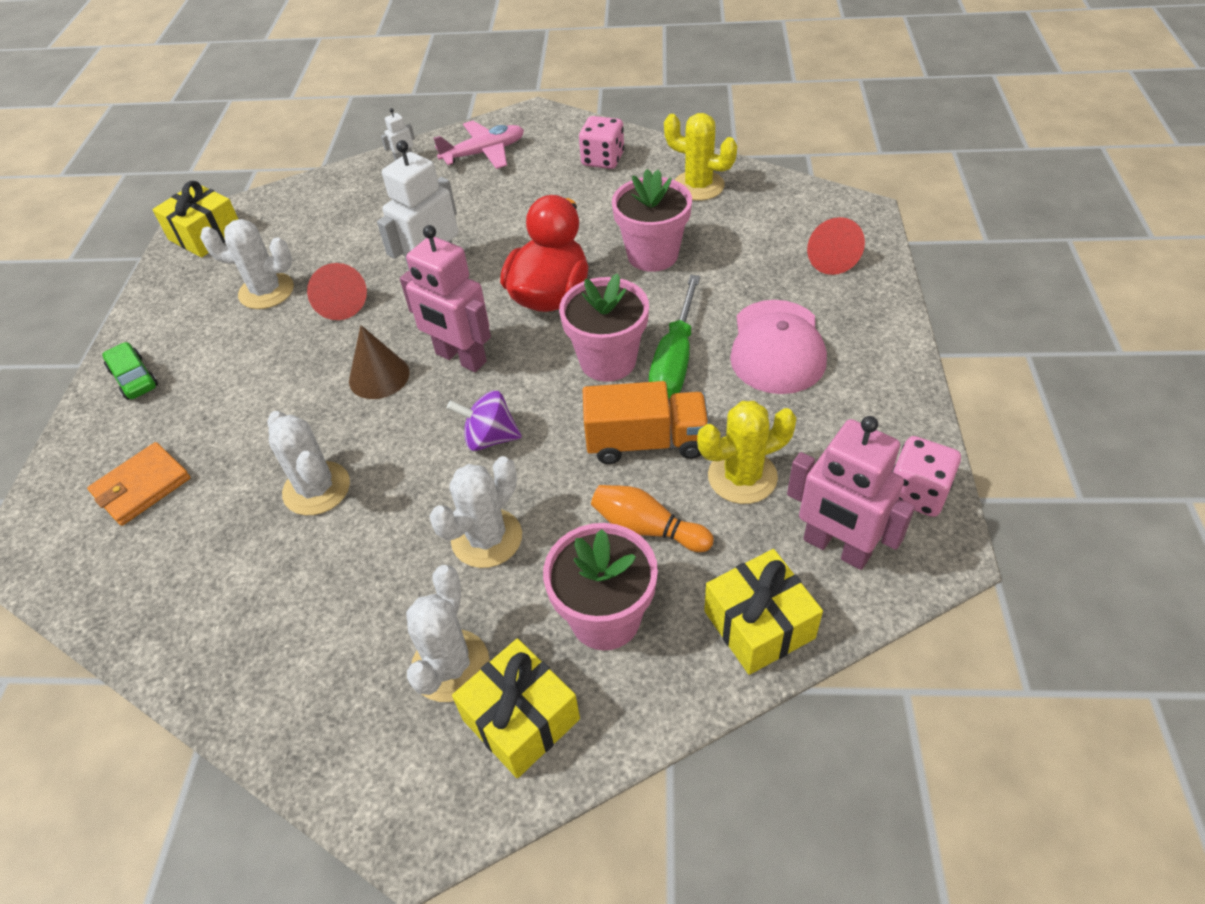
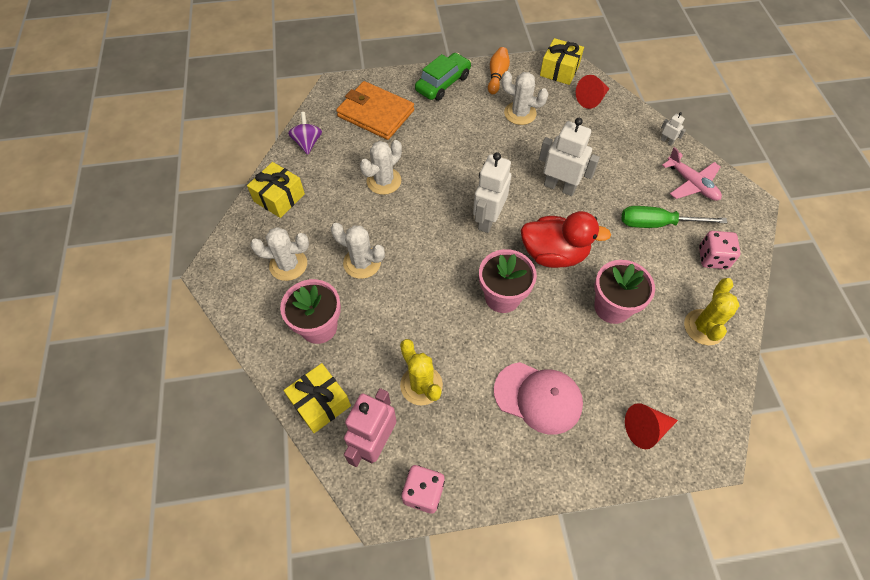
camera: 75 degrees right, 10 degrees up
orange wallet [87,442,191,526] -> orange wallet [336,81,414,140], size x1.64
green car [102,342,158,400] -> green car [415,53,471,101], size x1.59
white cactus [200,219,294,309] -> white cactus turned 60 degrees counterclockwise [501,71,548,125]
red cone [307,263,367,320] -> red cone moved to [576,75,610,109]
brown cone [349,325,410,399] -> none
pink robot [400,225,491,372] -> white robot [473,152,511,233]
purple spinning top [447,390,522,451] -> purple spinning top moved to [288,112,322,155]
yellow gift [452,638,580,778] -> yellow gift moved to [247,162,305,218]
orange truck [583,381,709,464] -> none
orange bowling pin [591,485,714,552] -> orange bowling pin moved to [488,47,510,94]
green screwdriver [649,275,700,398] -> green screwdriver moved to [622,206,727,228]
pink cap [730,300,827,394] -> pink cap turned 150 degrees counterclockwise [494,362,583,435]

